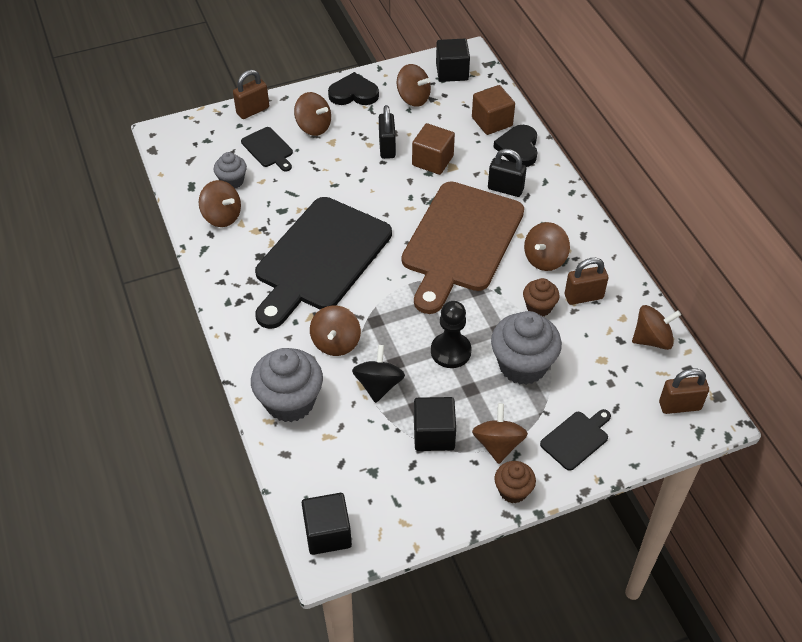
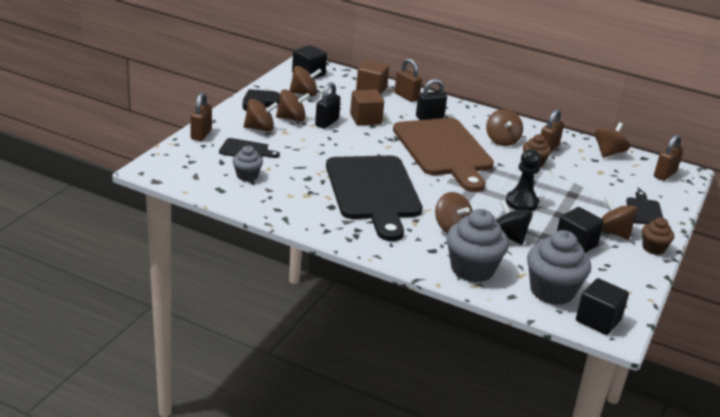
camera: 45 degrees left, 20 degrees down
brown spinning top [199,180,241,227] -> brown spinning top moved to [276,89,310,122]
black padlock [379,105,396,159] -> black padlock turned 75 degrees clockwise [315,82,340,129]
grey cupcake [491,311,562,385] -> grey cupcake moved to [527,230,591,305]
black heart [494,125,537,167] -> brown padlock [395,58,422,102]

